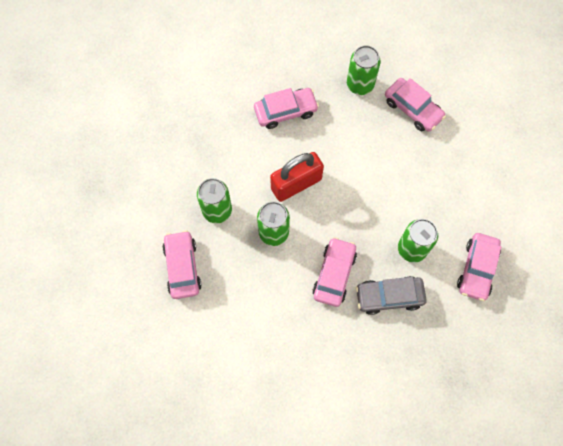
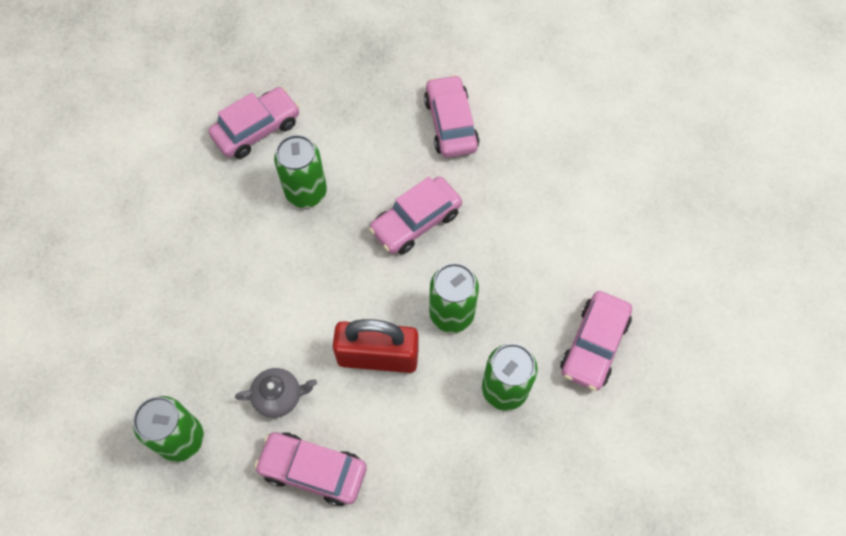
camera: 145 degrees left, 5 degrees down
grey car [356,276,427,315] -> none
pink car [385,78,446,132] -> pink car moved to [424,75,479,158]
none -> grey teapot [235,368,317,418]

